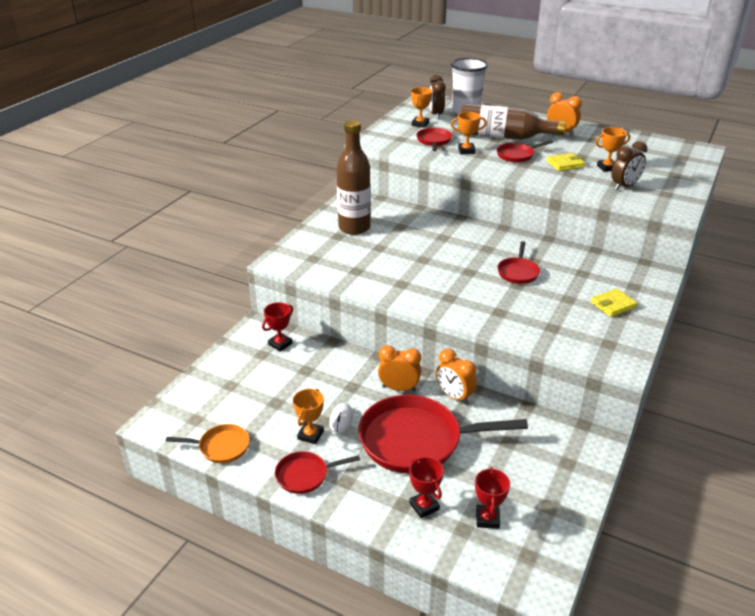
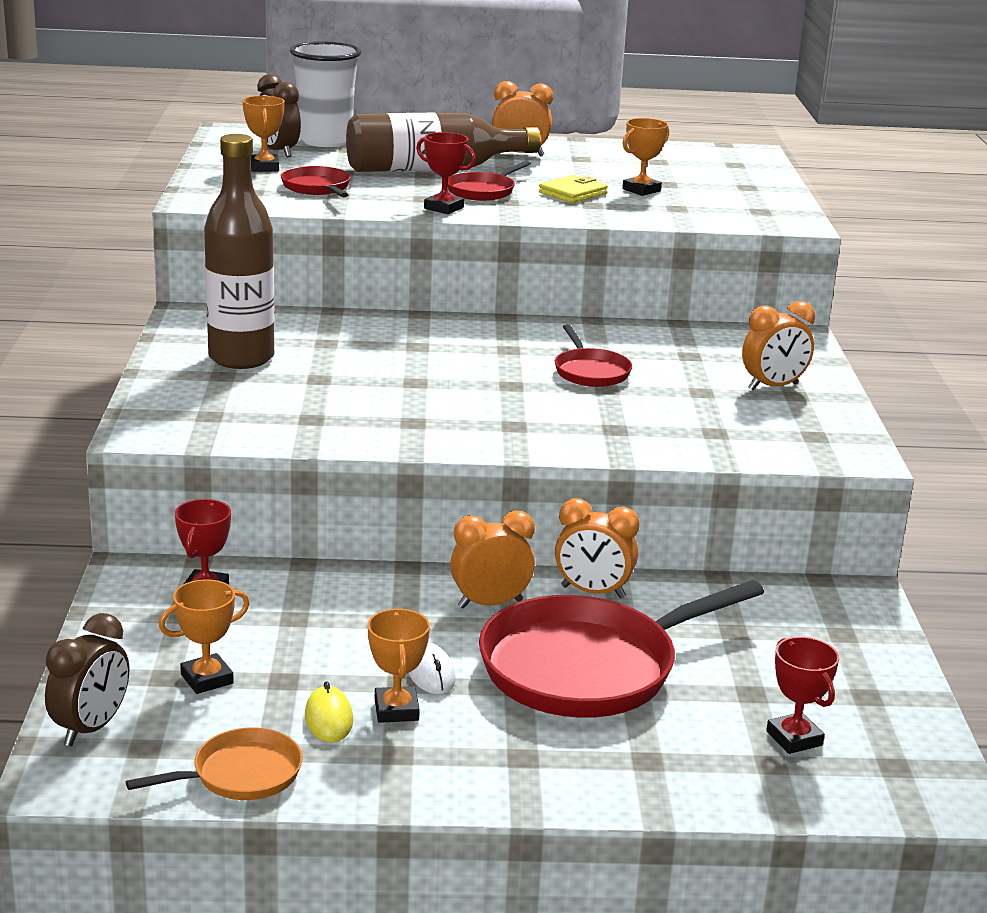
camera: 30 degrees left, 10 degrees down
red pan [275,451,360,494] -> none
red trophy [409,457,444,518] -> red trophy moved to [416,132,476,214]
orange trophy [451,112,487,154] -> orange trophy moved to [159,579,250,694]
yellow wallet [591,288,638,317] -> orange clock [742,301,815,390]
brown clock [611,141,648,190] -> brown clock moved to [45,613,129,746]
none -> yellow mouse [305,681,353,742]

